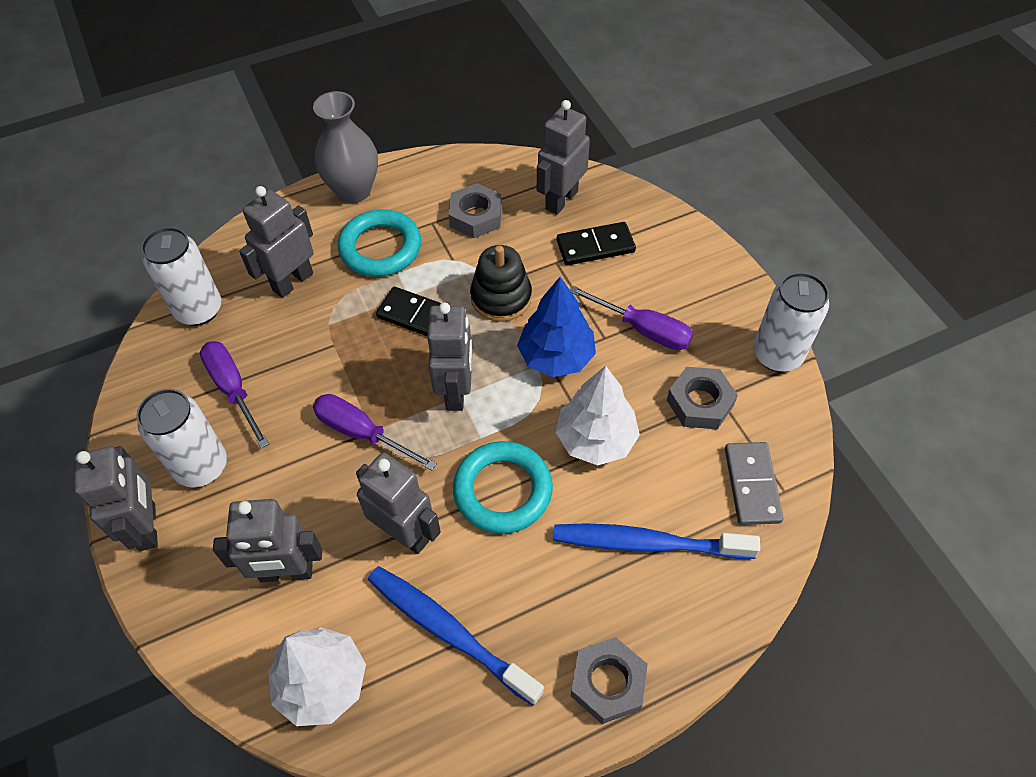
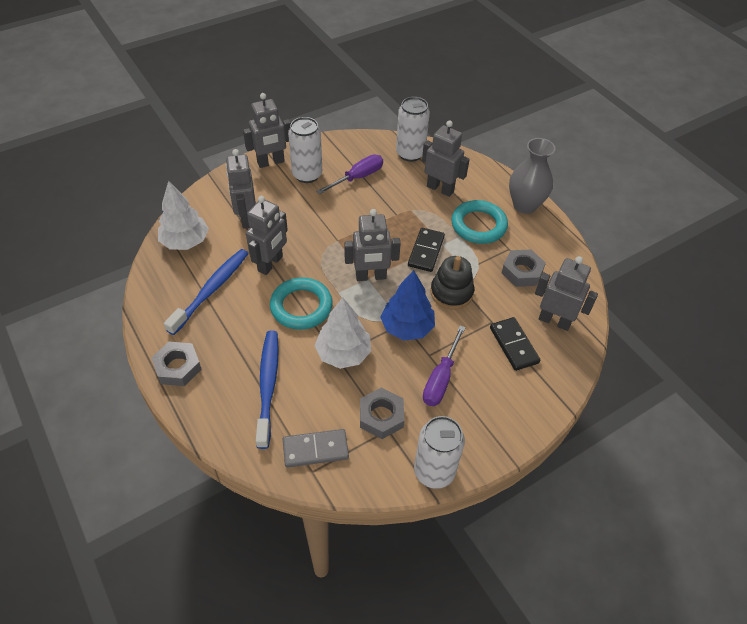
camera: 80 degrees right, 5 degrees down
purple screwdriver [313,394,437,471] -> none

